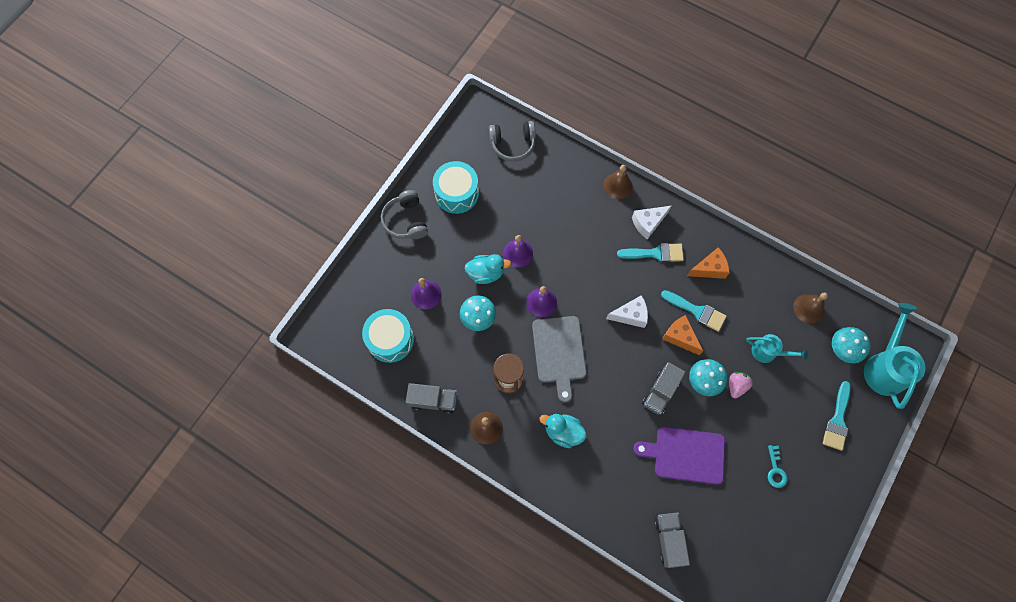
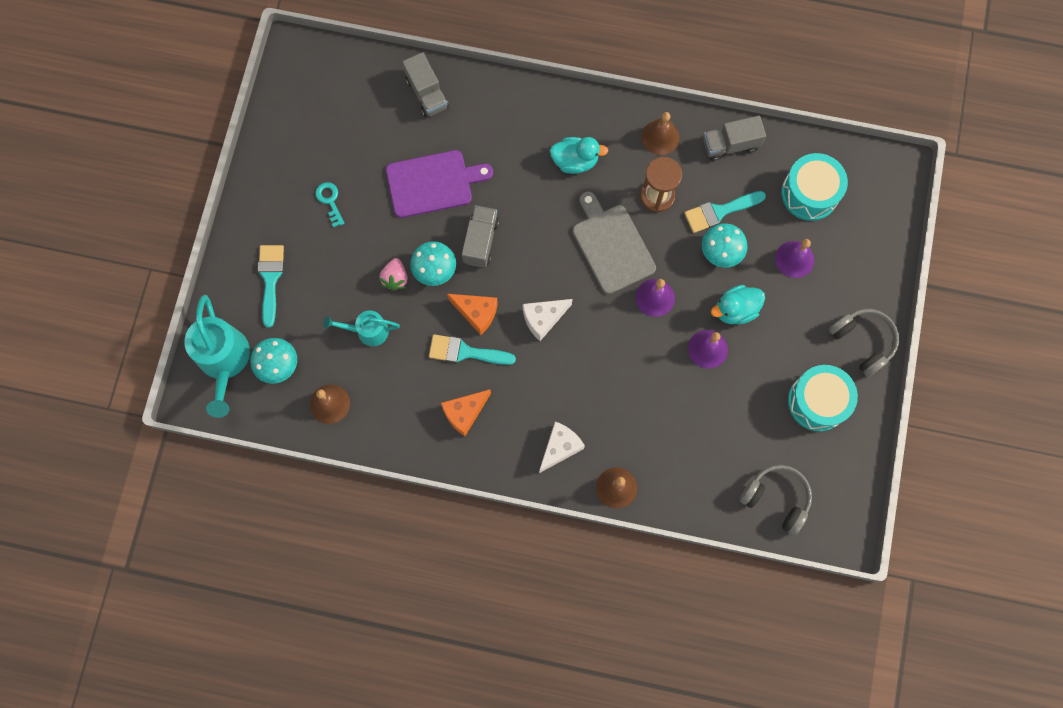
camera: 160 degrees right, 5 degrees up
grey headphones [489,121,536,162] -> grey headphones turned 60 degrees clockwise [740,465,812,535]
turquoise brush [617,243,684,262] -> turquoise brush moved to [684,191,766,233]

